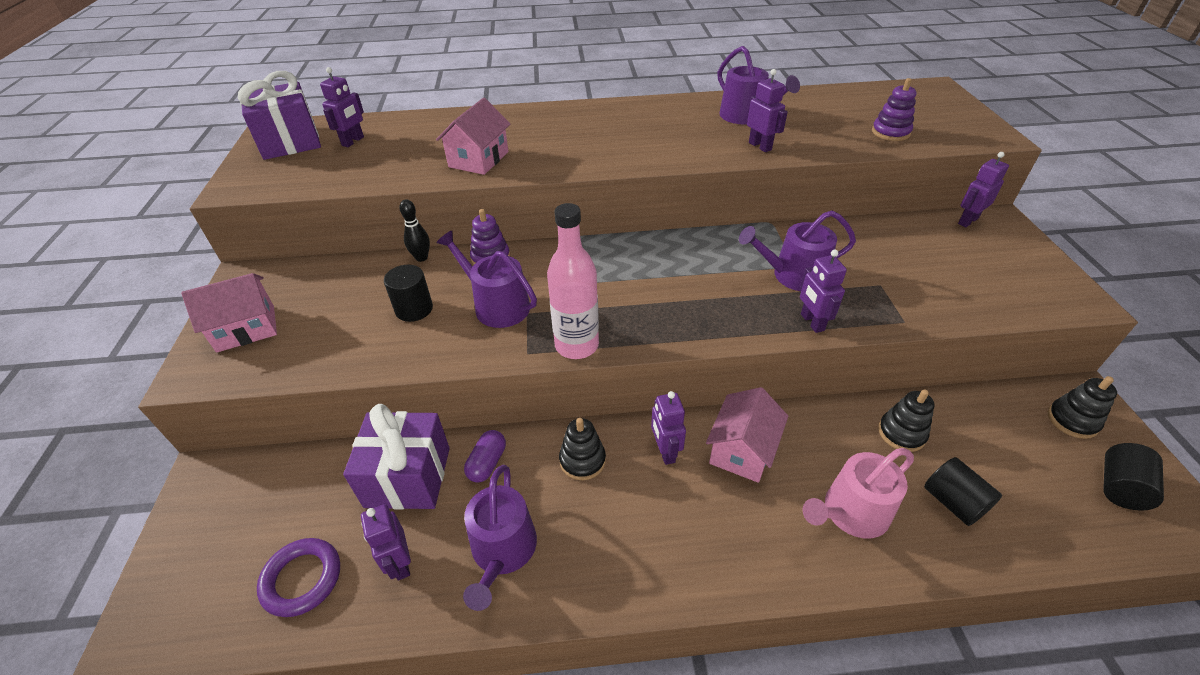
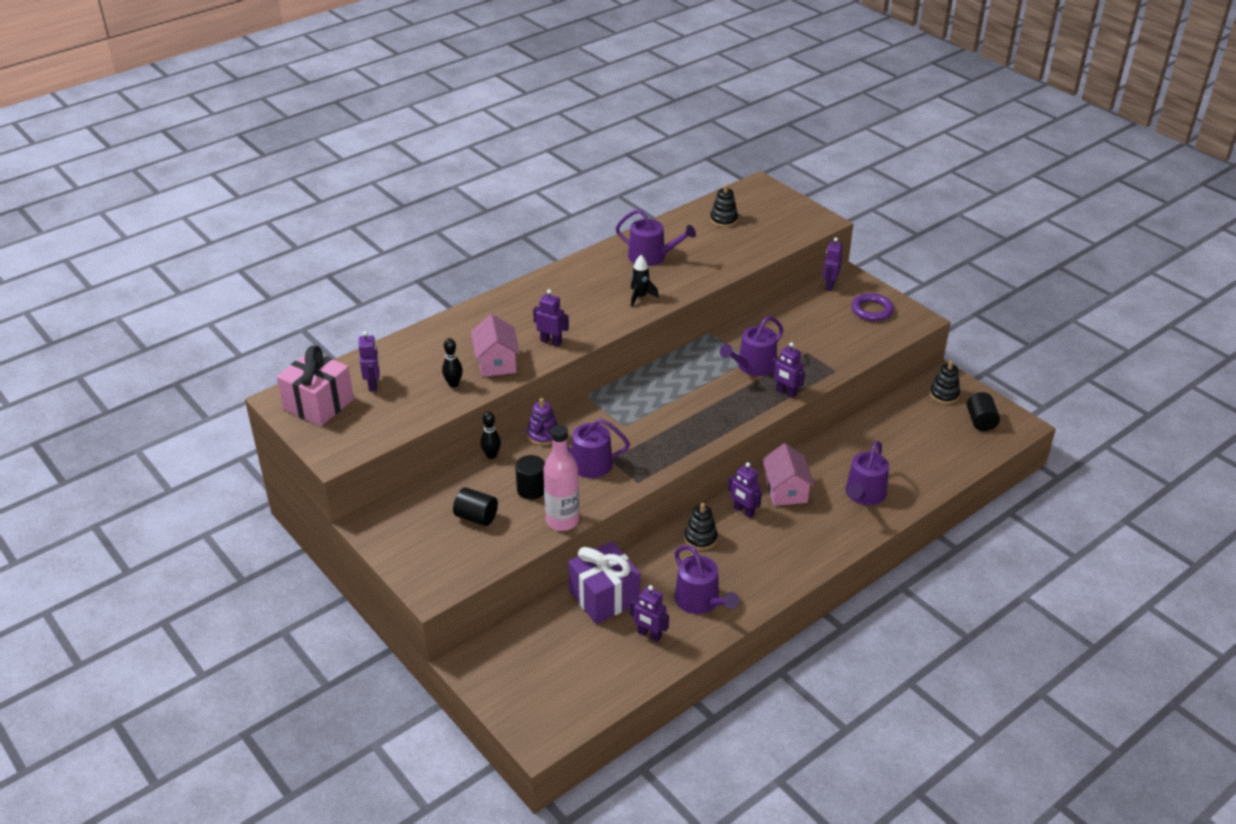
camera: 35 degrees left, 5 degrees down
pink house [181,273,277,353] -> none
purple gift [238,71,321,160] -> pink gift [277,345,354,426]
purple ring [257,538,340,617] -> purple ring moved to [851,293,894,321]
purple capsule [464,430,506,483] -> none
pink bottle [547,203,599,359] -> pink bottle moved to [543,425,579,531]
purple robot [747,69,788,152] -> purple robot moved to [533,289,569,346]
pink watering can [802,448,914,539] -> purple watering can [846,441,889,505]
purple stacking toy [872,78,917,141] -> none
black stacking toy [878,389,935,452] -> black stacking toy moved to [710,184,738,227]
black cylinder [924,457,1002,526] -> black cylinder moved to [453,487,498,526]
none -> black bowling pin [442,338,463,387]
none -> black rocket [631,255,659,307]

